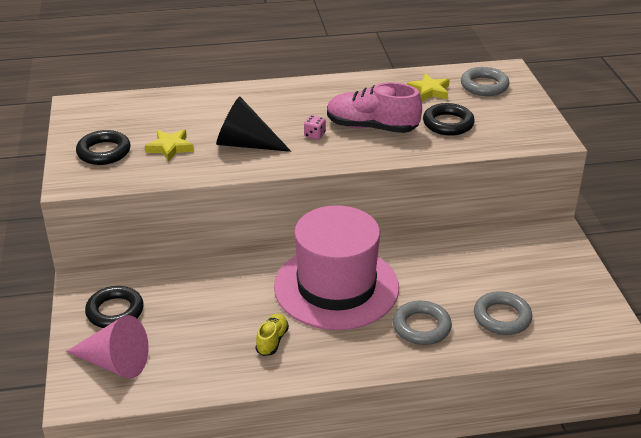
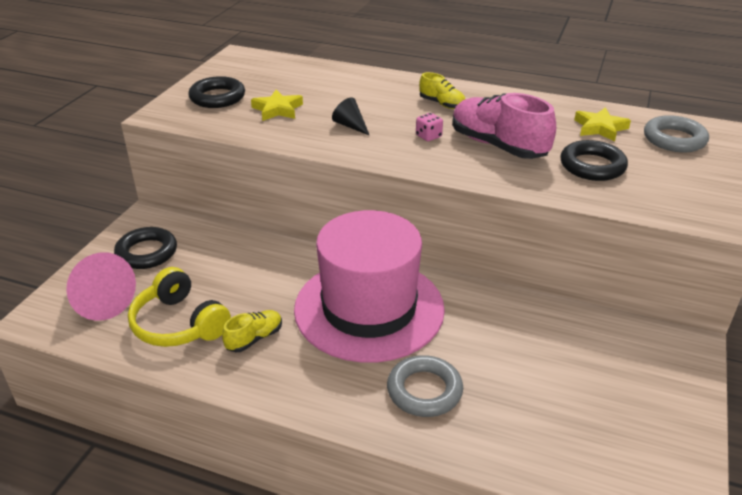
camera: 30 degrees right, 0 degrees up
black cone [216,96,291,152] -> black cone [332,98,370,136], size x0.51
grey ring [474,291,532,335] -> none
none -> yellow headphones [128,267,231,347]
none -> yellow shoe [419,72,465,109]

